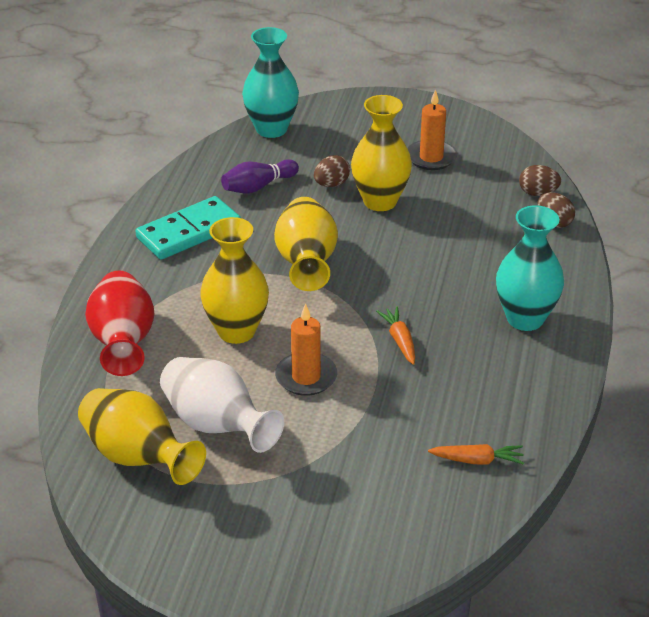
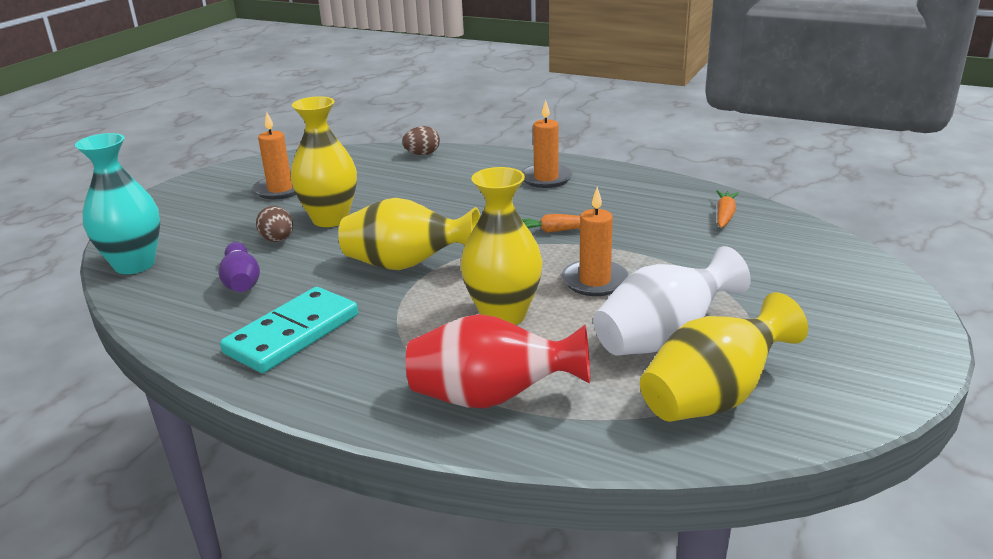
camera: 75 degrees left, 10 degrees down
turquoise domino [136,196,241,260] -> turquoise domino turned 60 degrees clockwise [220,287,358,373]
turquoise vase [496,205,564,331] -> orange candle [521,100,573,188]
brown egg [519,165,561,196] -> none

